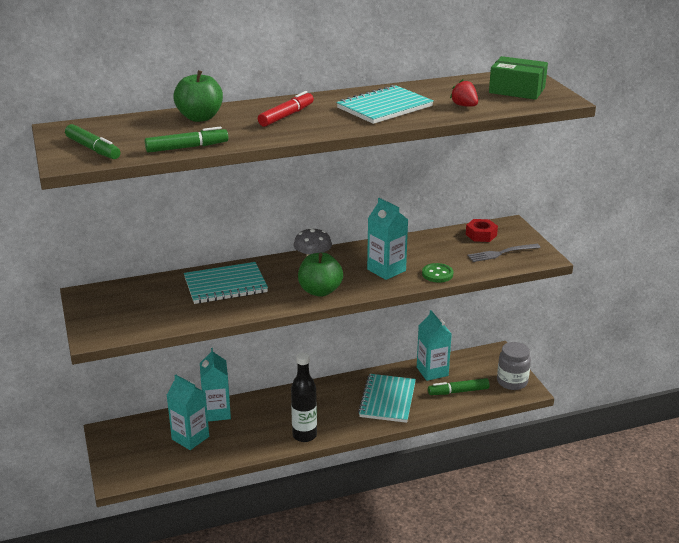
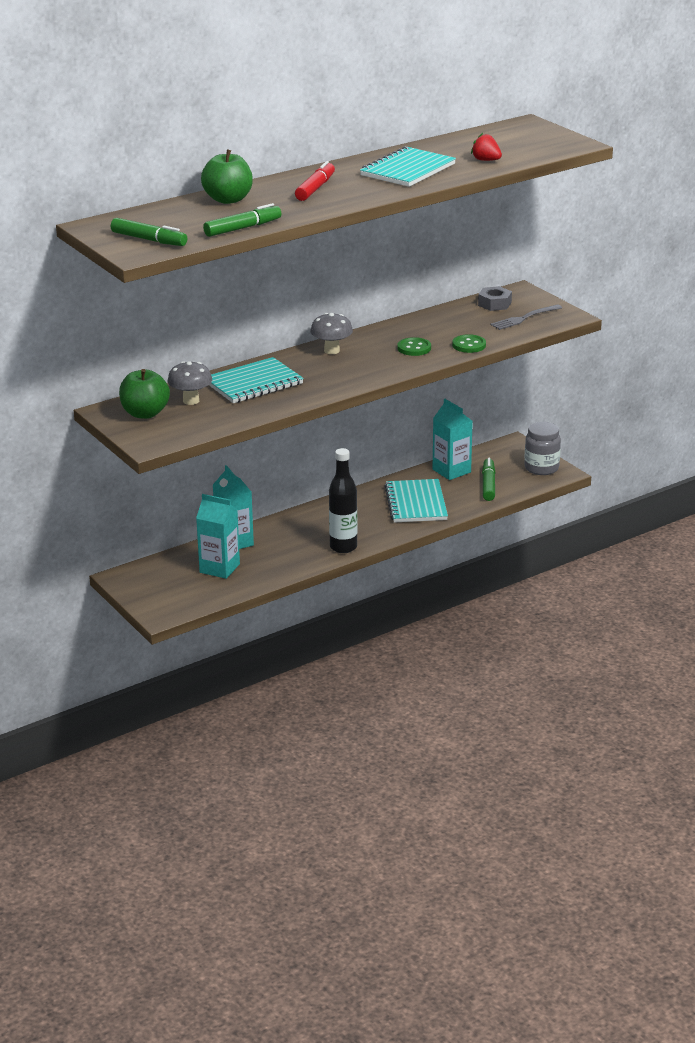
camera: 15 degrees left, 0 degrees up
green apple [298,253,343,297] -> green apple moved to [119,369,170,419]
turquoise carton [367,198,408,280] -> green button [397,337,431,356]
green marker [428,378,490,395] -> green marker turned 120 degrees clockwise [482,458,496,501]
red nut [466,219,498,242] -> grey nut [478,286,512,311]
green box [489,56,548,100] -> none
none -> grey mushroom [167,361,212,405]

